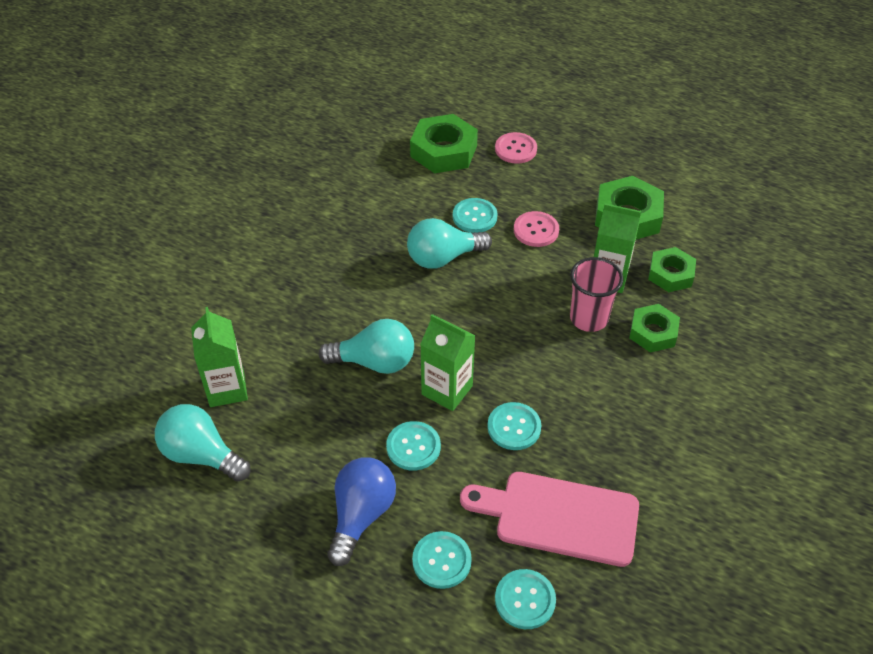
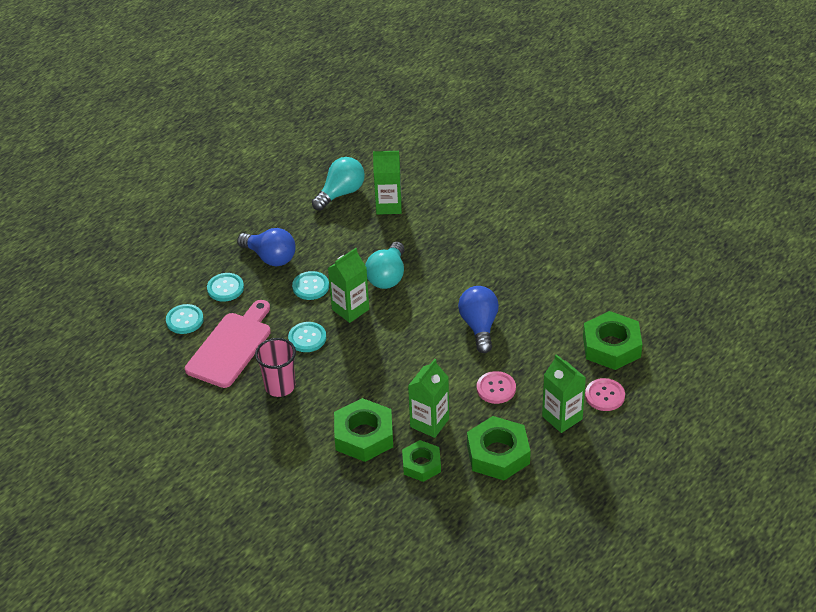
camera: 105 degrees right, 5 degrees down
turquoise light bulb [407,218,492,269] -> blue light bulb [458,286,499,353]
turquoise button [453,198,498,233] -> none
pink cup [570,257,623,332] -> pink cup moved to [255,338,296,397]
green nut [629,304,680,353] -> green nut [334,398,393,462], size x1.57
none -> green carton [542,354,586,433]

